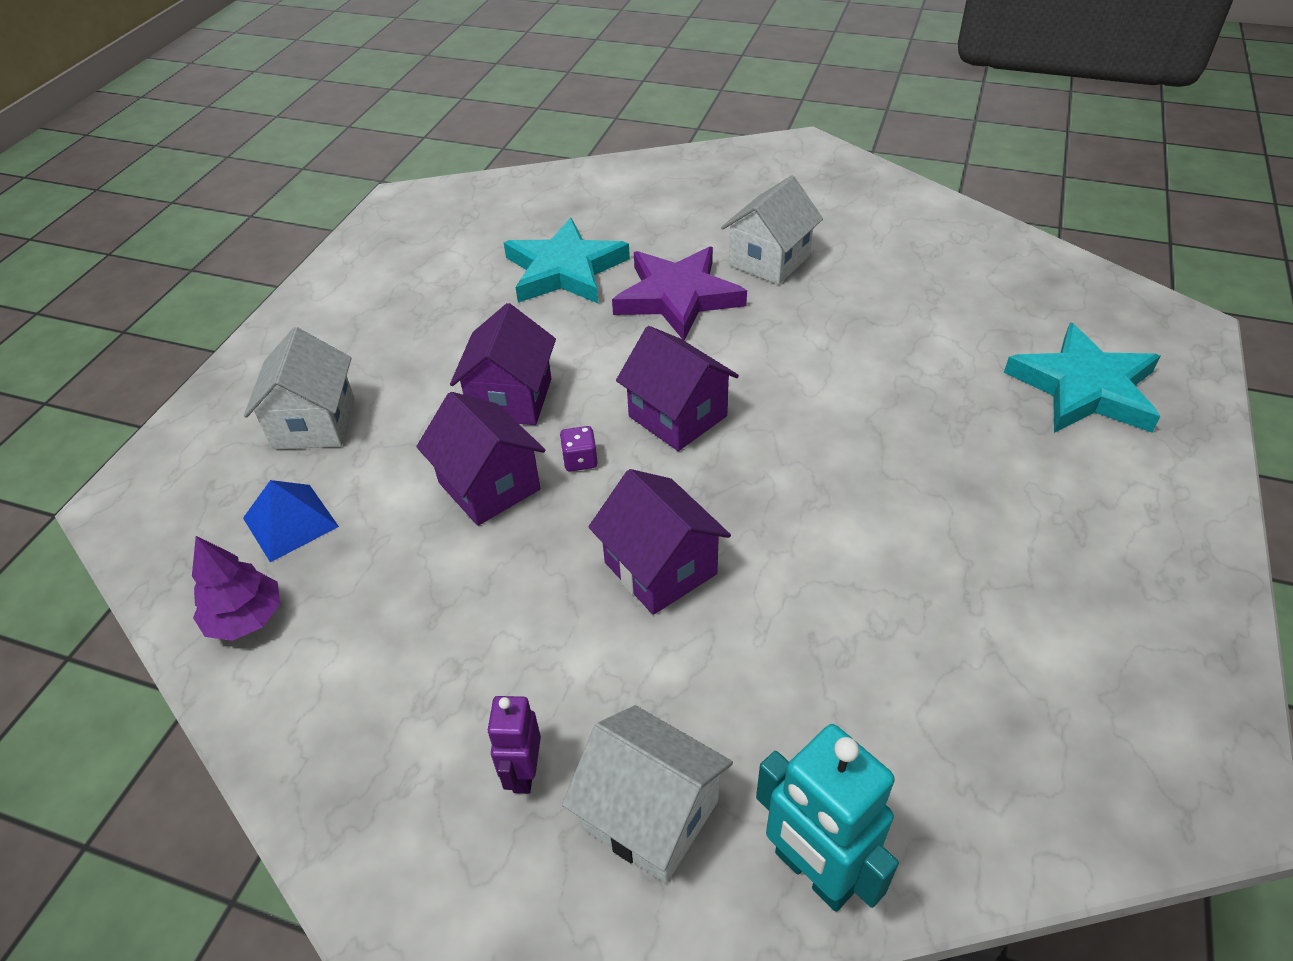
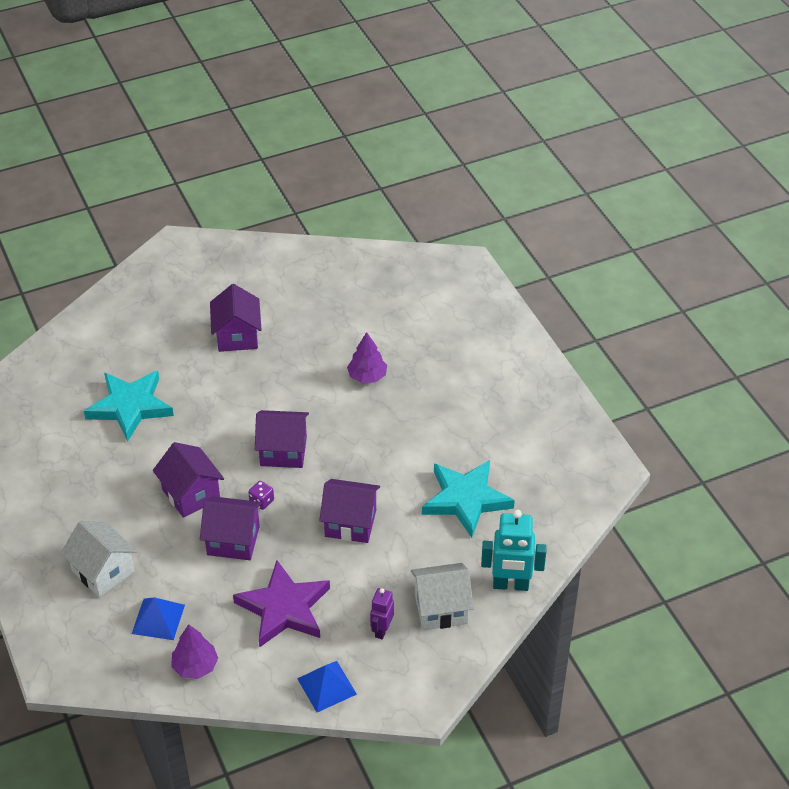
camera: 45 degrees left, 0 degrees up
purple robot [487,696,541,794] -> purple robot turned 60 degrees clockwise [370,588,394,639]
purple star [612,247,747,341] -> purple star moved to [233,560,330,647]
white house [721,175,823,285] -> purple house [210,284,261,352]
turquoise star [1004,323,1161,433] -> turquoise star moved to [422,460,515,538]
none -> blue pyramid [297,661,357,712]
none -> purple tree [347,332,387,383]

